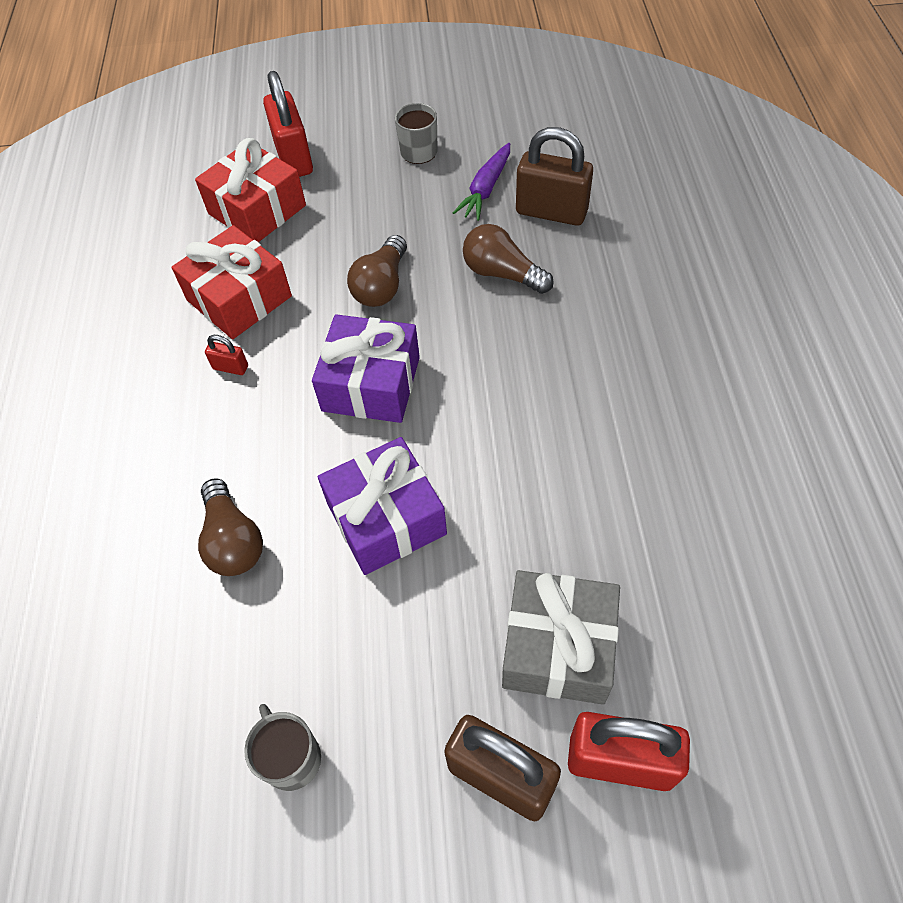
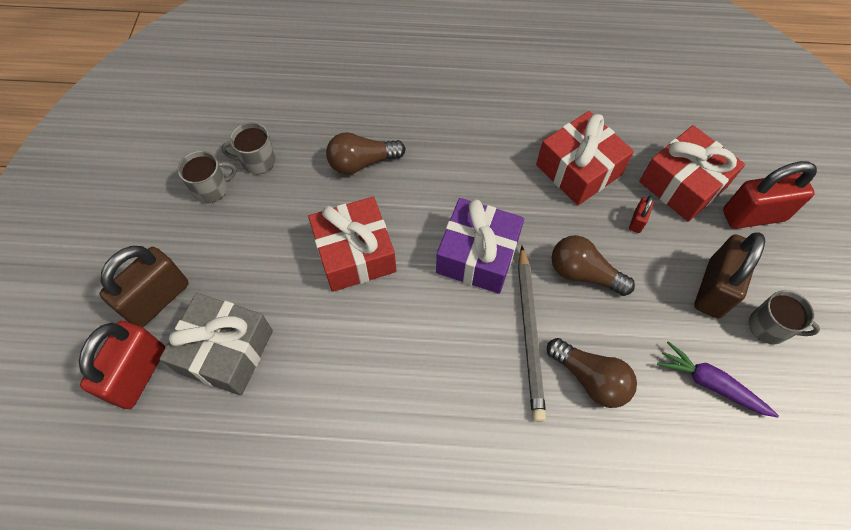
camera: 95 degrees right, 5 degrees up
red padlock [205,335,248,375] -> red padlock moved to [629,195,654,233]
purple gift [318,437,447,575] -> red gift [308,197,397,292]
brown light bulb [463,224,554,294] -> brown light bulb turned 90 degrees clockwise [547,338,637,408]
brown padlock [516,127,593,226] -> brown padlock moved to [694,232,765,318]
none -> grey mug [222,122,276,174]
none -> grey pencil [518,246,546,422]

